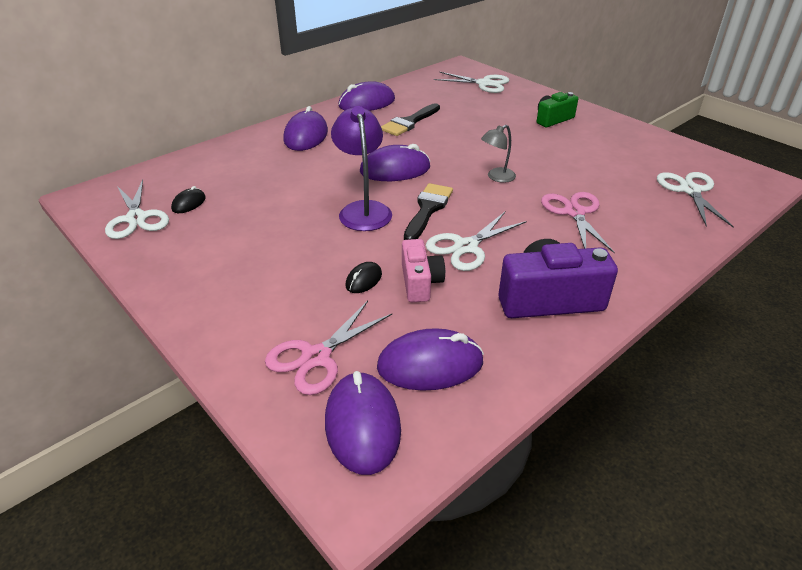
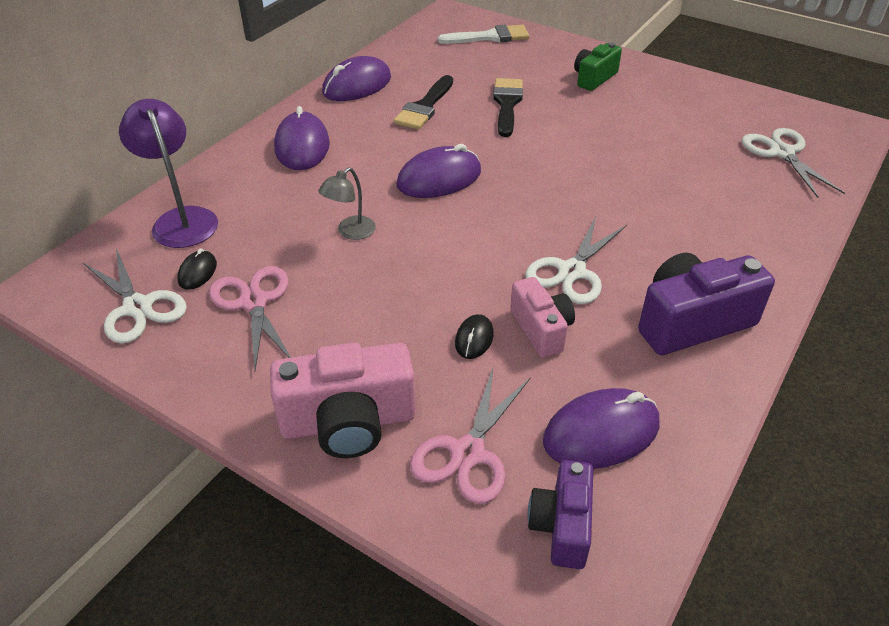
camera: 15 degrees left, 5 degrees up
purple mouse [325,371,401,475] -> purple camera [527,460,593,569]
purple lamp [331,106,392,231] -> purple lamp moved to [119,99,218,248]
black brush [404,183,453,240] -> black brush moved to [493,78,523,137]
white scissors [434,72,509,93] -> white brush [438,25,529,44]
grey lamp [481,125,516,183] -> grey lamp moved to [318,167,376,240]
pink scissors [541,192,615,253] -> pink scissors moved to [209,266,291,372]
none -> pink camera [270,343,416,458]

